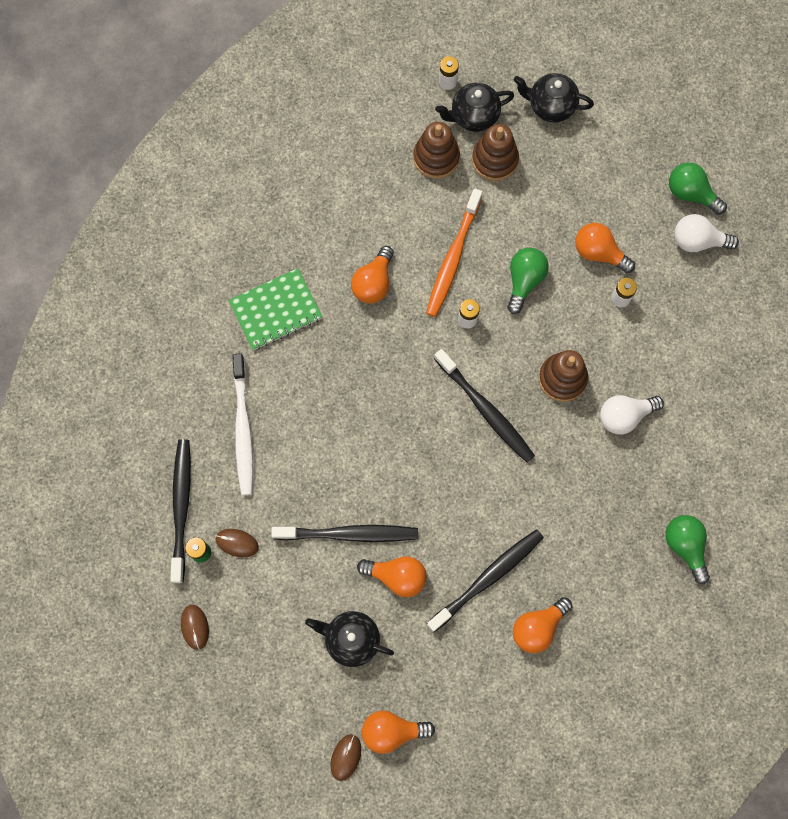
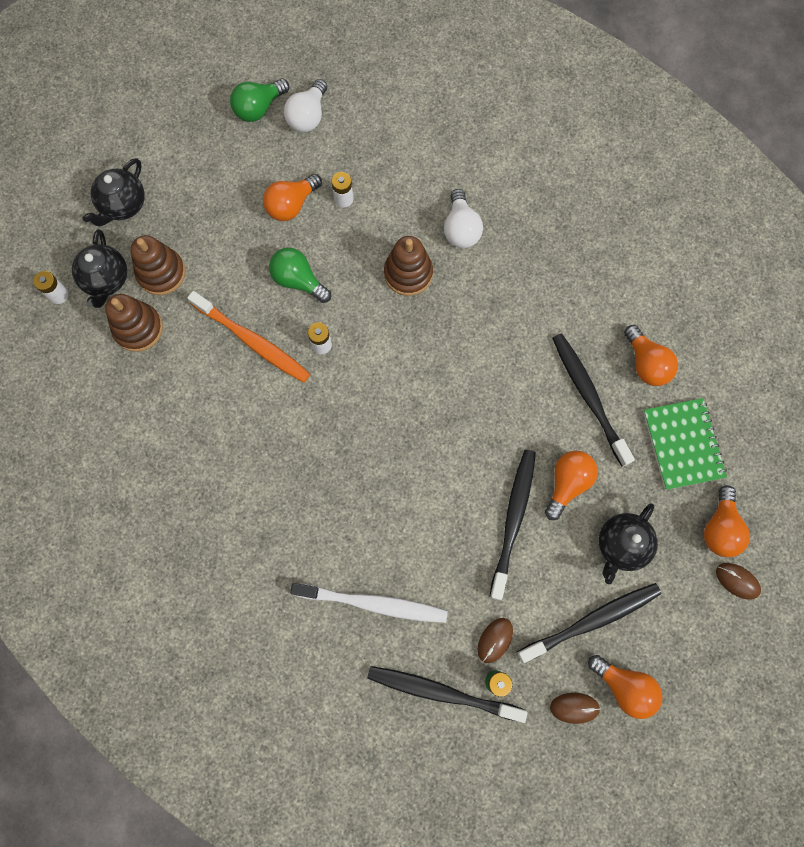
camera: 75 degrees left, 0 degrees up
green notebook [228,268,323,350] -> green notebook moved to [643,398,727,490]
orange light bulb [351,246,394,304] -> orange light bulb moved to [588,655,663,719]
black toothbrush [434,349,535,463] -> black toothbrush moved to [517,583,661,663]
green light bulb [665,515,710,584] -> none

